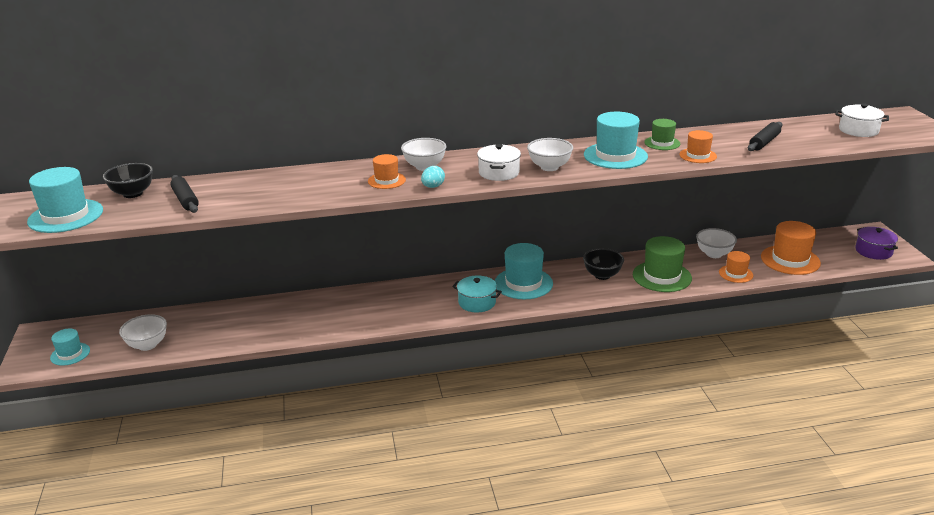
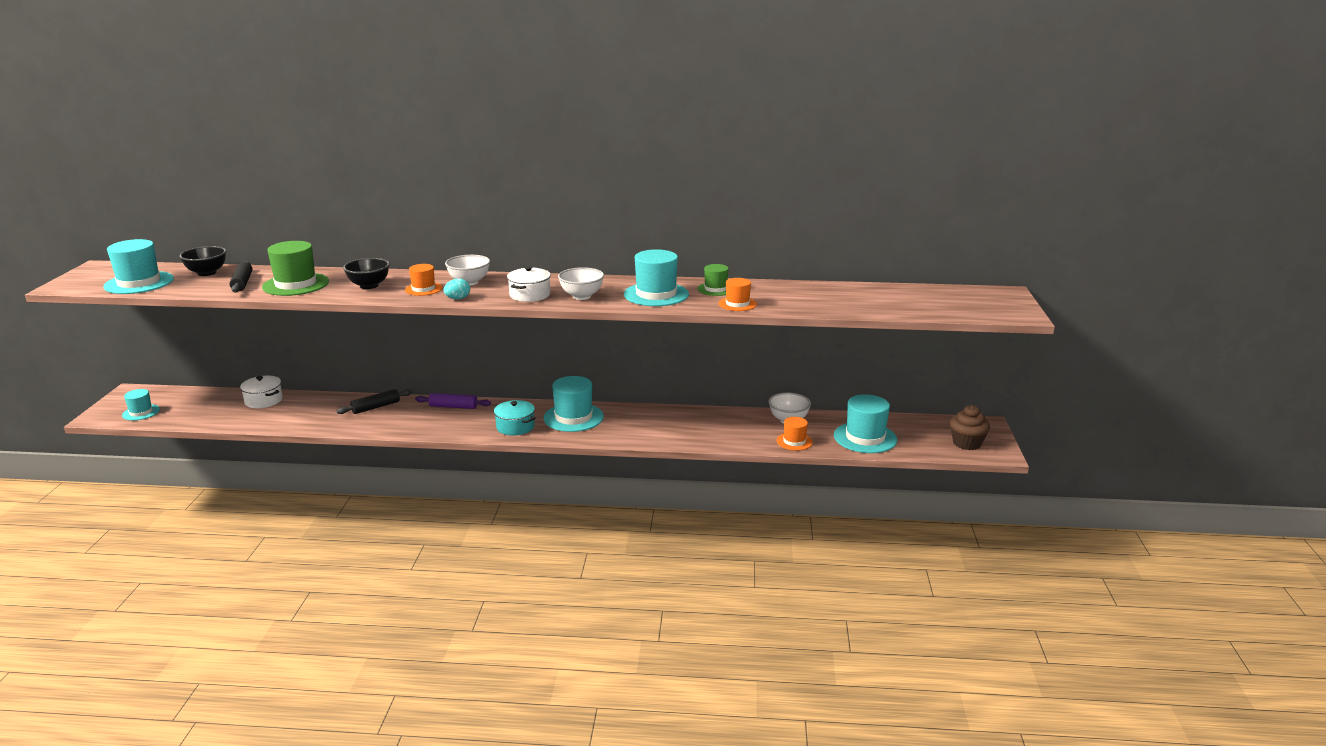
camera: 15 degrees right, 5 degrees down
white bowl [119,314,167,351] -> none
black bowl [583,248,624,280] -> black bowl moved to [343,258,390,289]
green hat [633,236,692,292] -> green hat moved to [262,241,329,296]
black rolling pin [748,122,782,151] -> black rolling pin moved to [337,389,412,414]
orange hat [761,221,821,275] -> turquoise hat [834,394,897,453]
white pot [835,103,889,137] -> white pot moved to [240,376,283,408]
purple pot [855,227,898,260] -> brown cupcake [950,405,990,450]
none -> purple rolling pin [415,393,491,409]

